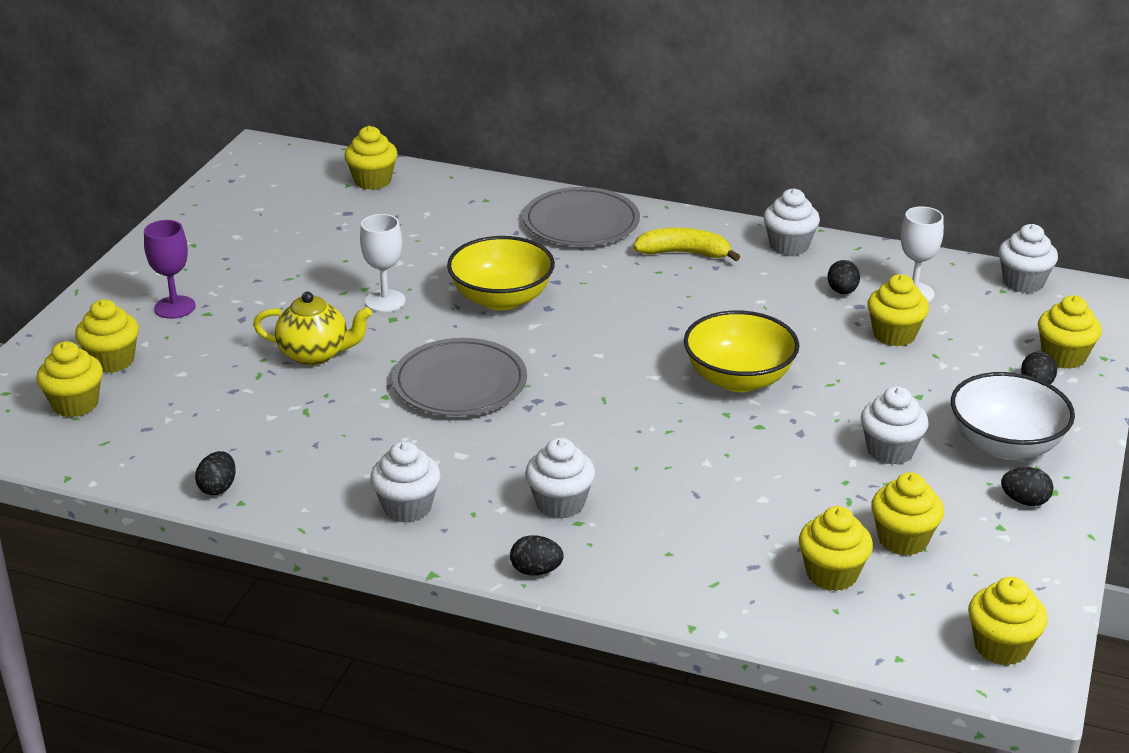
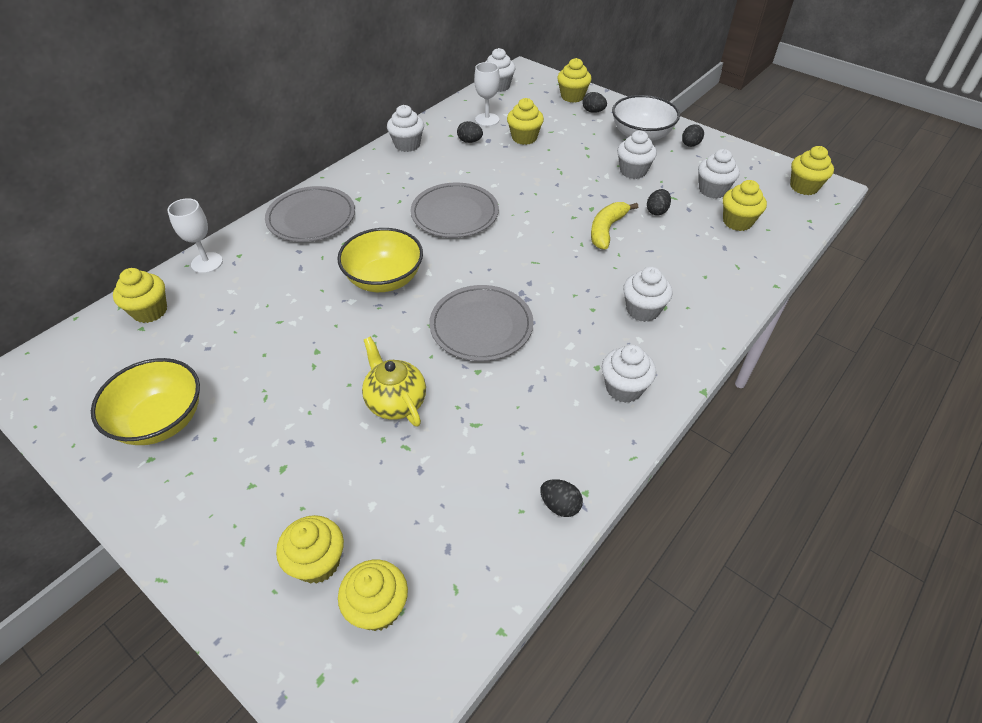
camera: 70 degrees left, 15 degrees up
purple goblet [144,220,196,319] -> none
yellow teapot [253,292,372,365] -> yellow teapot turned 60 degrees counterclockwise [362,337,426,427]
white goblet [360,214,406,312] -> white goblet moved to [167,198,223,273]
black egg [510,535,564,576] -> black egg moved to [647,189,671,216]
yellow banana [633,228,740,261] -> yellow banana moved to [591,202,638,249]
yellow bowl [684,310,800,392] -> yellow bowl moved to [91,358,200,445]
yellow cupcake [871,472,944,556] -> white cupcake [698,149,740,199]
none -> grey plate [410,183,499,238]

